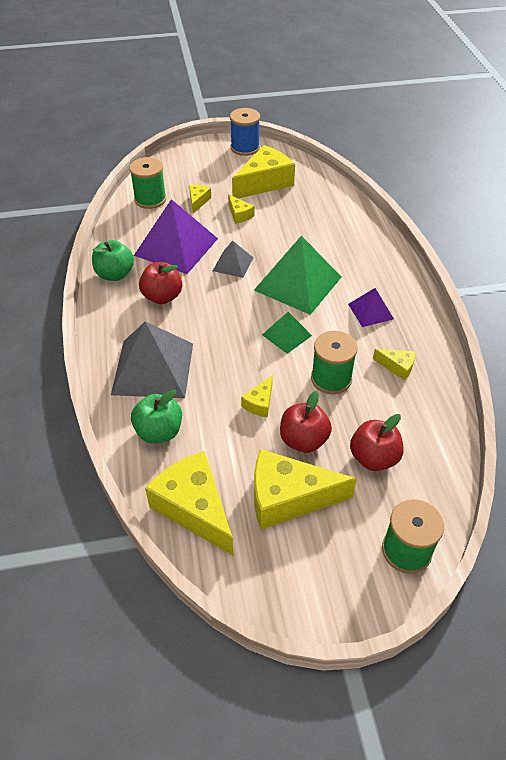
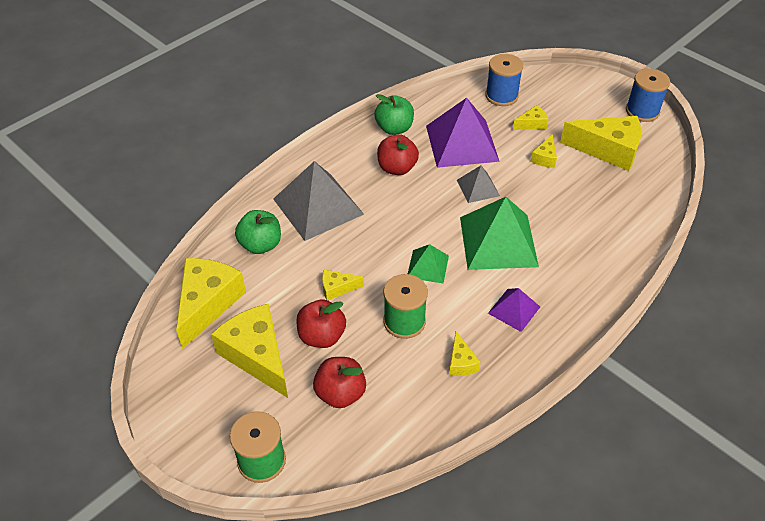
camera: 55 degrees right, 0 degrees up
green spool [129,157,166,209] -> blue spool [485,54,523,106]

